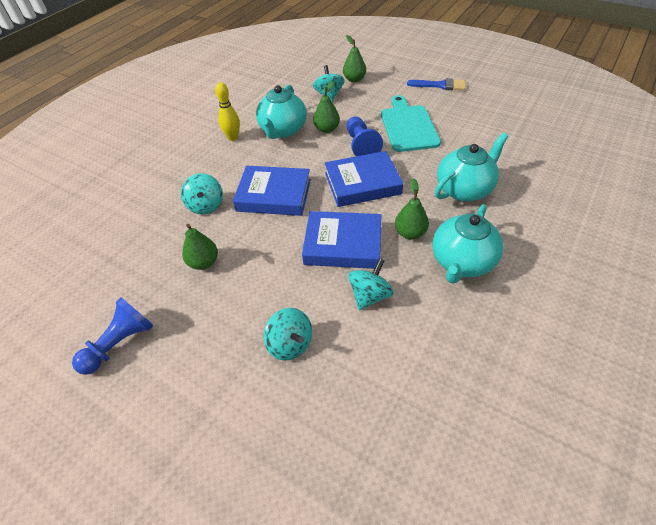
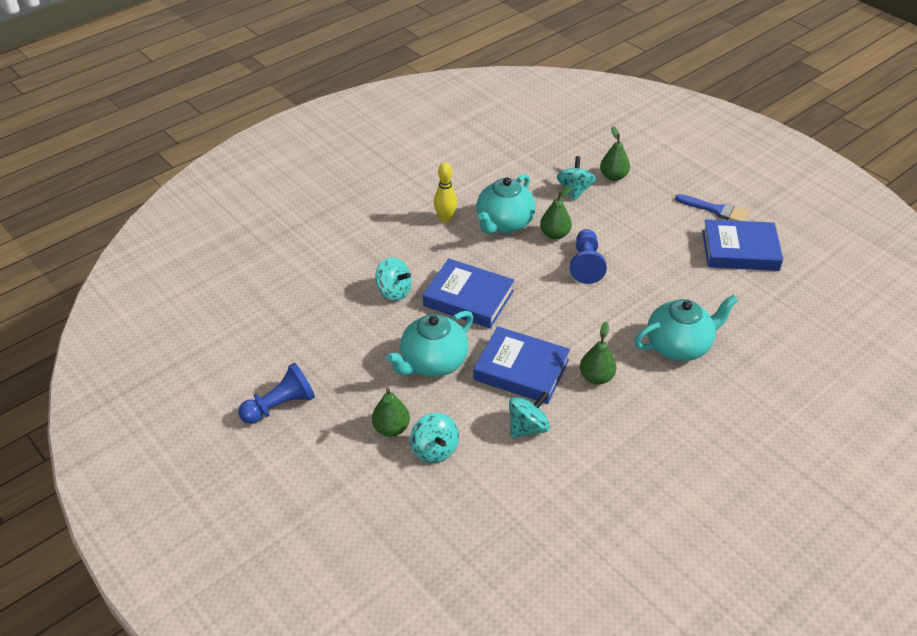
camera: 15 degrees right, 5 degrees down
turquoise spinning top [181,173,223,215] -> turquoise spinning top turned 60 degrees counterclockwise [375,257,412,301]
green pear [182,224,218,270] -> green pear moved to [372,388,410,437]
blue book [325,151,403,207] -> blue book moved to [702,219,783,271]
turquoise cutting board [381,95,441,152] -> none
turquoise teapot [433,204,504,284] -> turquoise teapot moved to [386,311,473,377]

